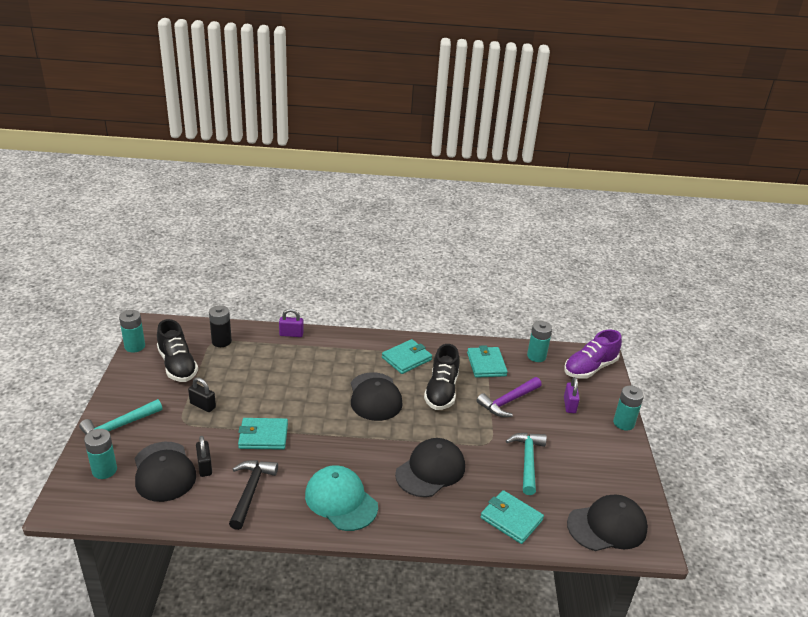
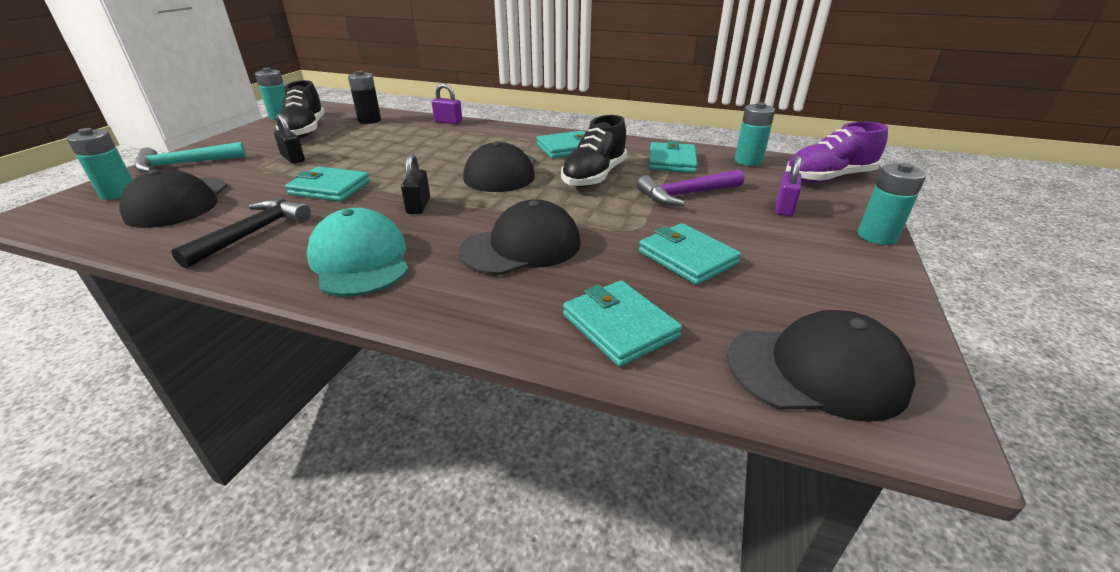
camera: 20 degrees right, 0 degrees up
black padlock [196,436,212,477] -> black padlock moved to [401,154,430,214]
turquoise hammer [506,433,547,495] -> turquoise wallet [639,223,741,285]

